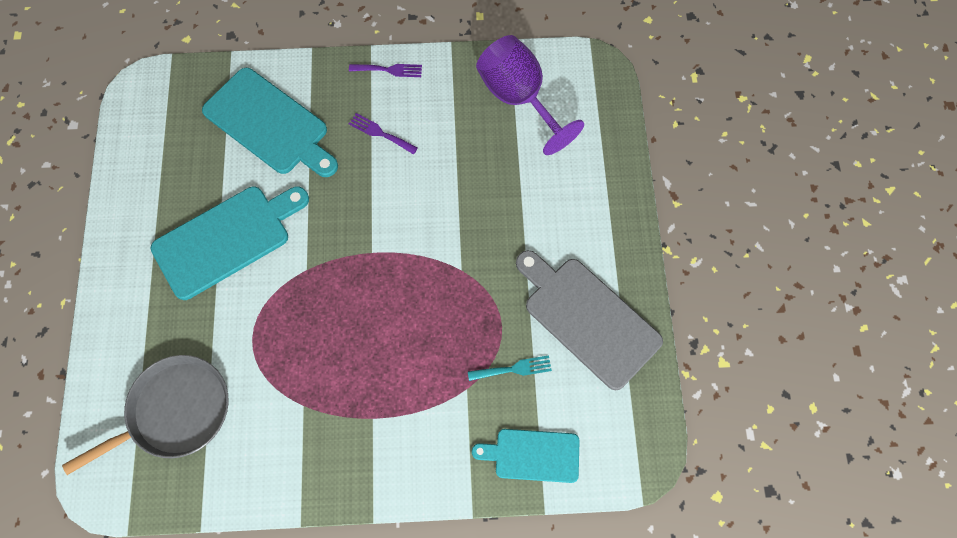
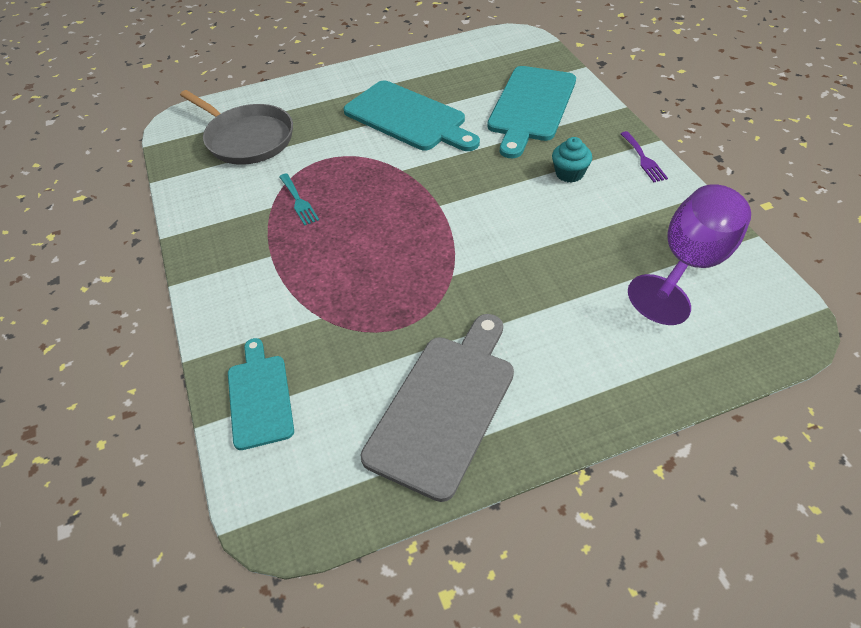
camera: 75 degrees right, 20 degrees down
purple fork [349,113,418,154] -> turquoise cupcake [552,137,592,183]
turquoise fork [468,355,552,381] -> turquoise fork moved to [279,173,319,226]

